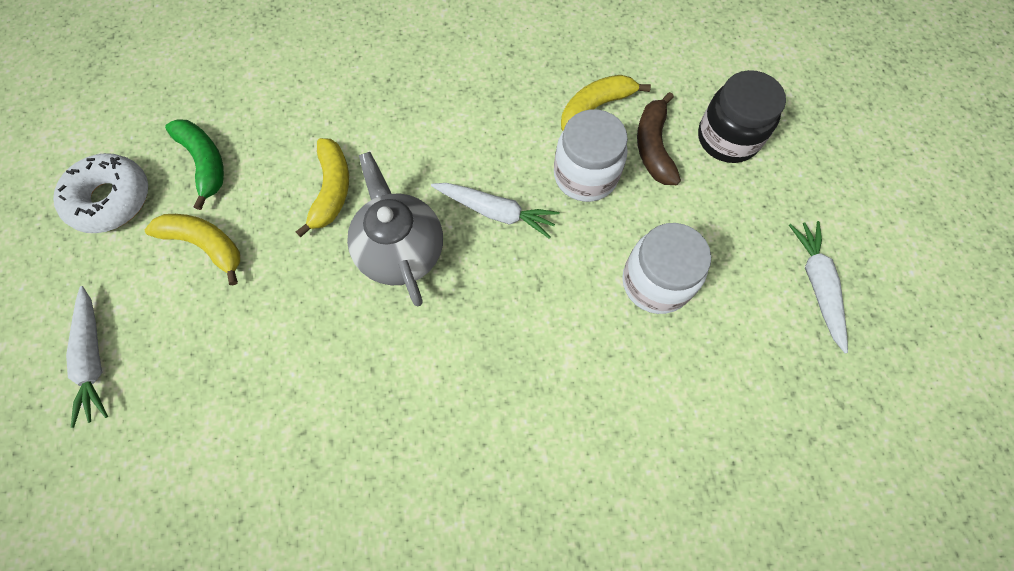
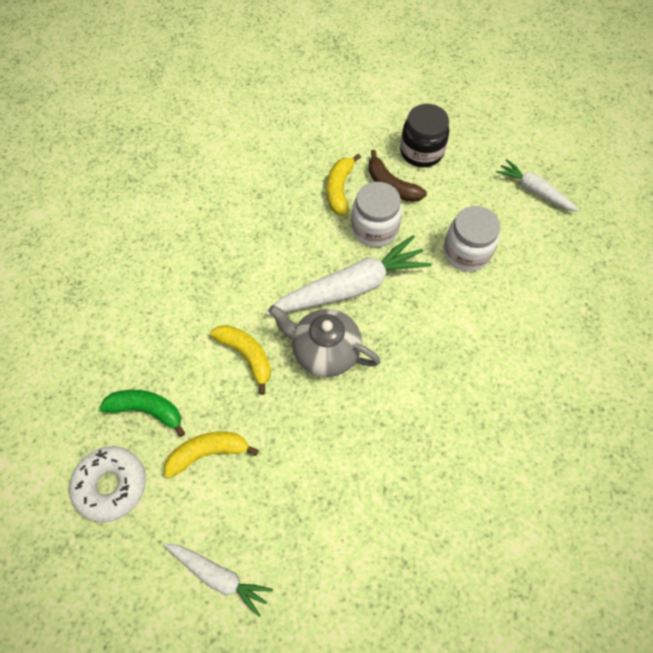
camera: 45 degrees left, 5 degrees down
white carrot [431,183,559,239] -> white carrot [266,235,432,315], size x1.76

